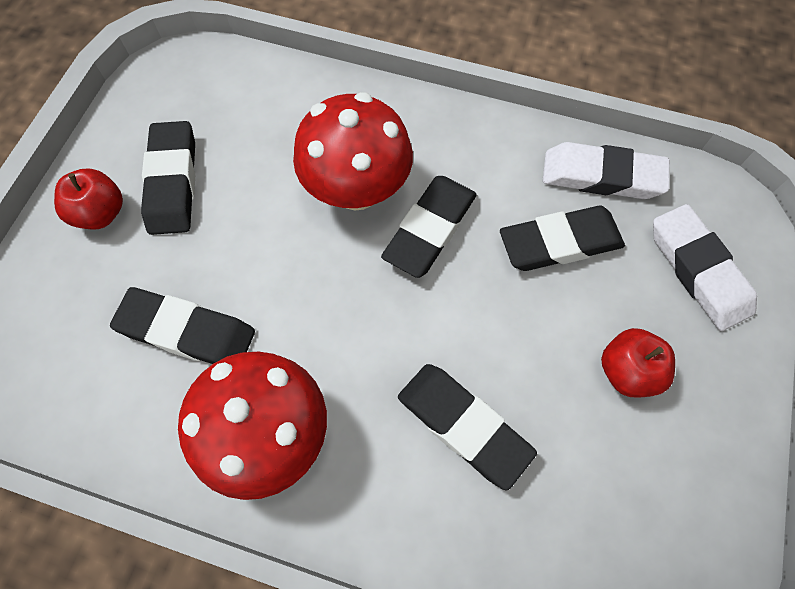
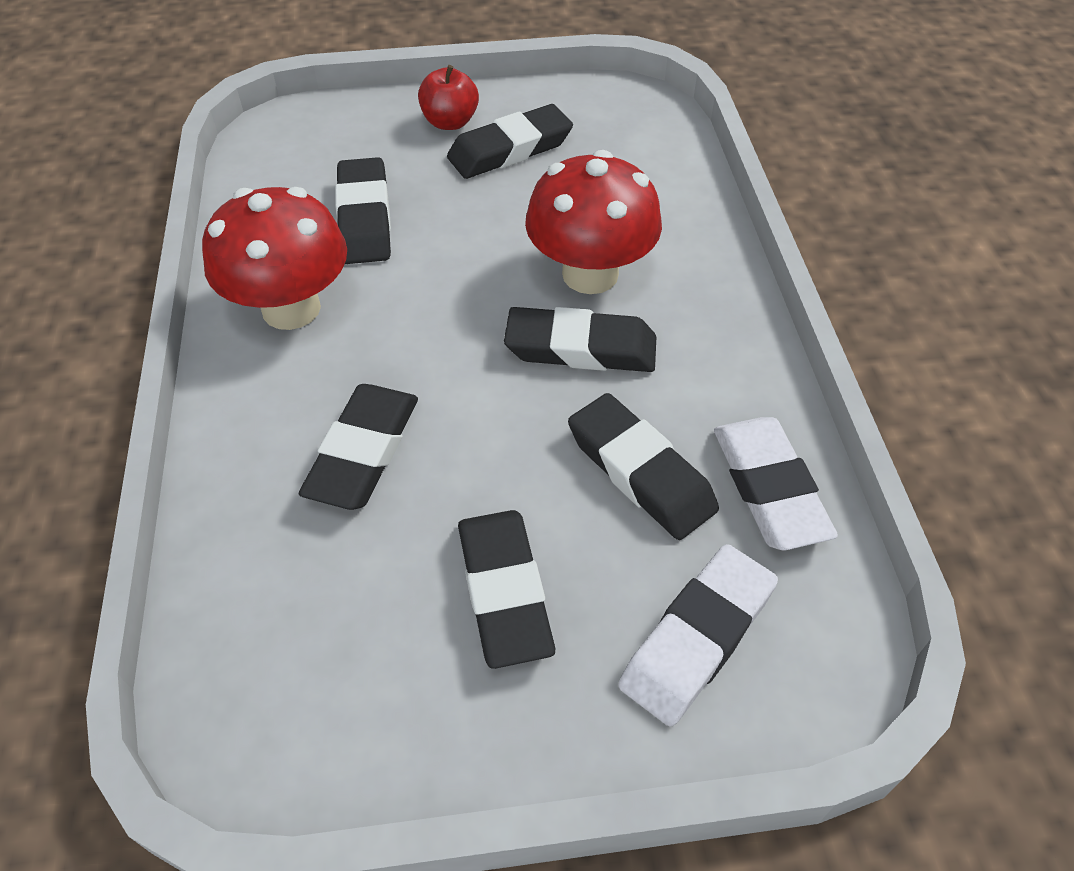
camera: 65 degrees right, 15 degrees down
red apple [601,328,675,398] -> black eraser [458,510,555,669]

